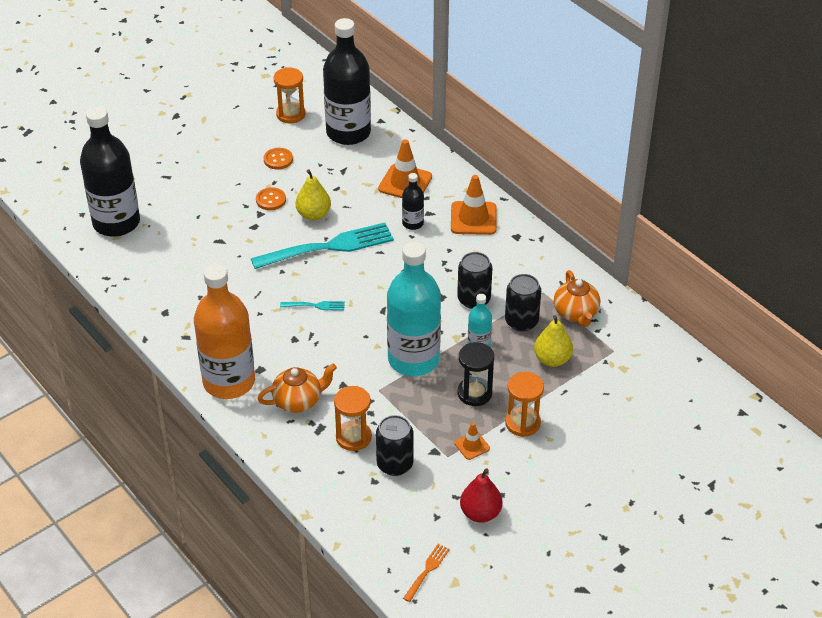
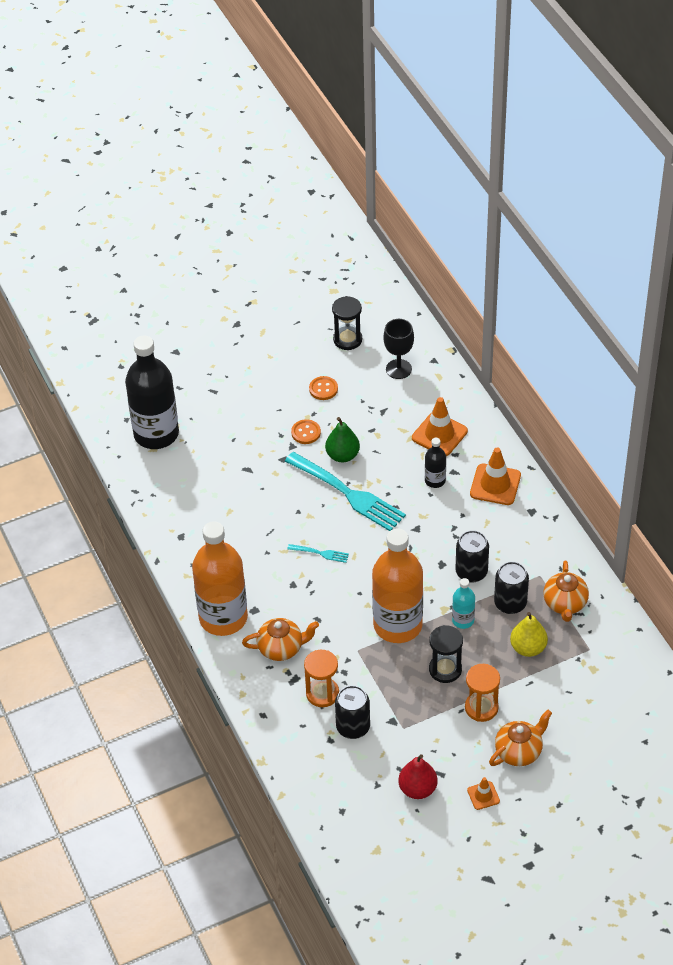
camera: 15 degrees right, 5 degrees up
turquoise fork [251,223,394,269] -> turquoise fork turned 45 degrees clockwise [285,452,406,531]
orange hourglass [273,67,305,123] -> black hourglass [332,296,362,350]
yellow pear [296,169,331,221] -> green pear [325,417,360,462]
black bottle [323,18,371,145] -> black goblet [383,319,414,379]
turquoise bottle [387,242,441,376] -> orange bottle [372,528,423,643]
orange fork [403,544,450,602] -> none
orange traffic cone [454,423,490,460] -> orange traffic cone moved to [467,777,500,810]
none -> orange teapot [489,710,552,766]

